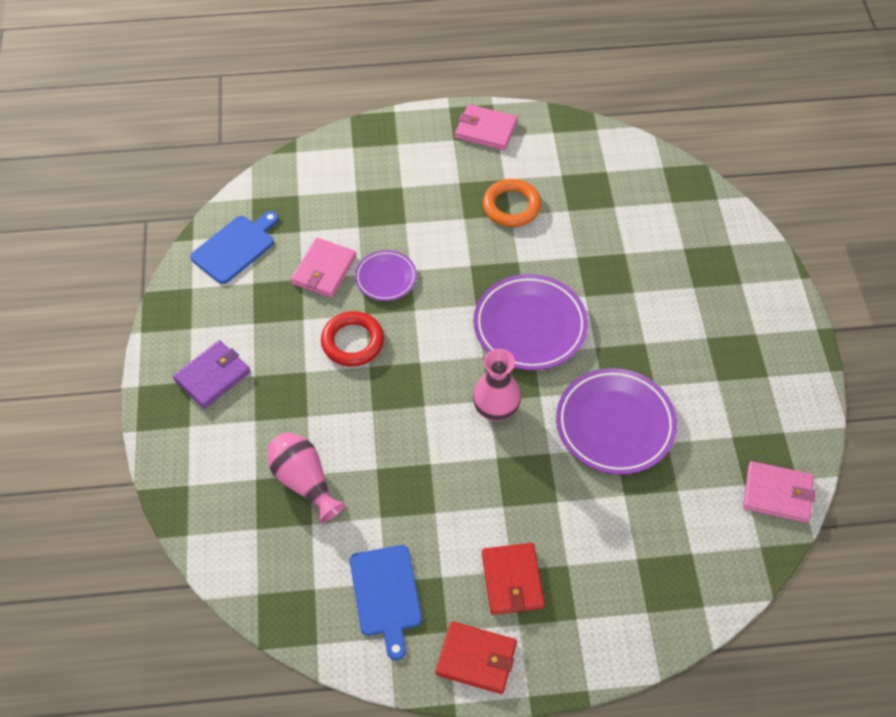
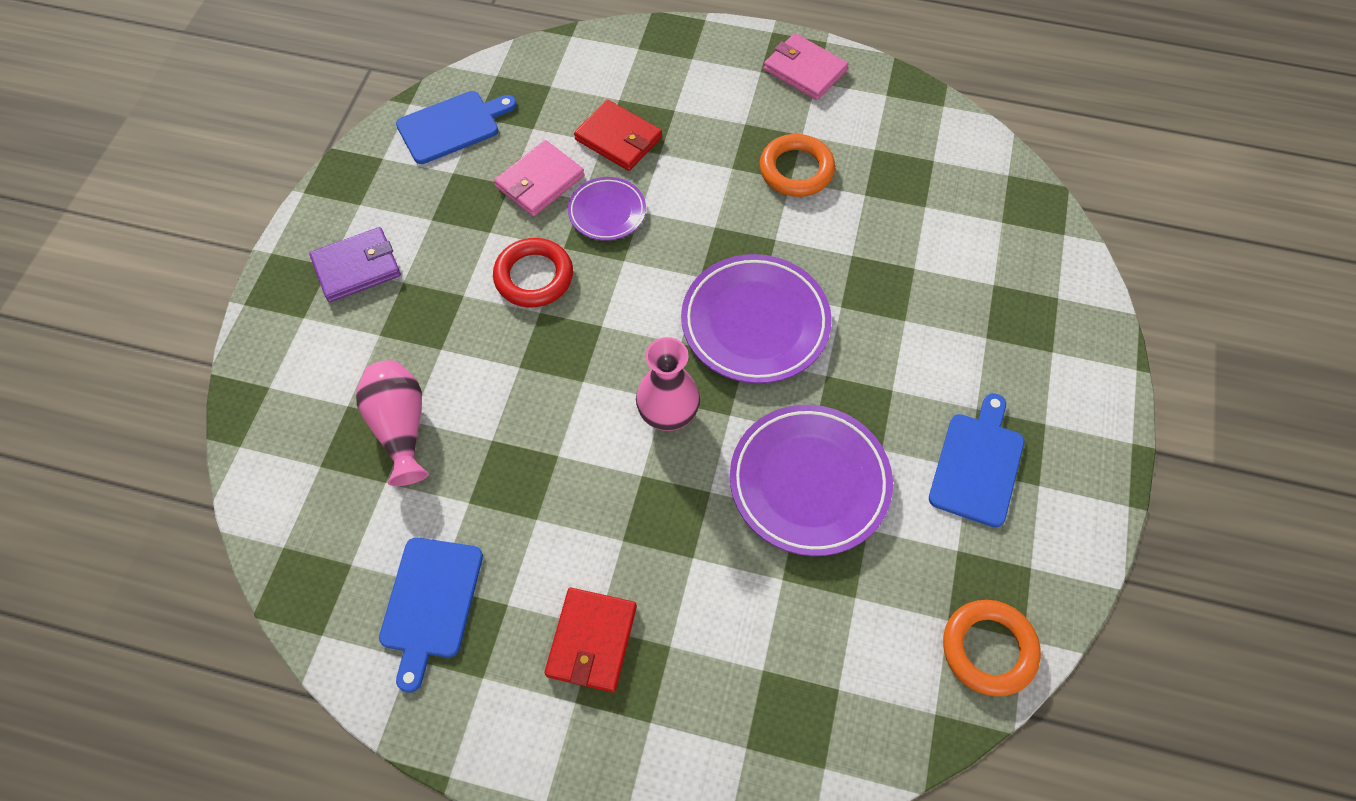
camera: 20 degrees right, 5 degrees up
red wallet [436,622,517,694] -> red wallet moved to [574,100,662,171]
pink wallet [743,461,815,523] -> orange ring [943,600,1041,696]
none -> blue cutting board [929,393,1024,528]

